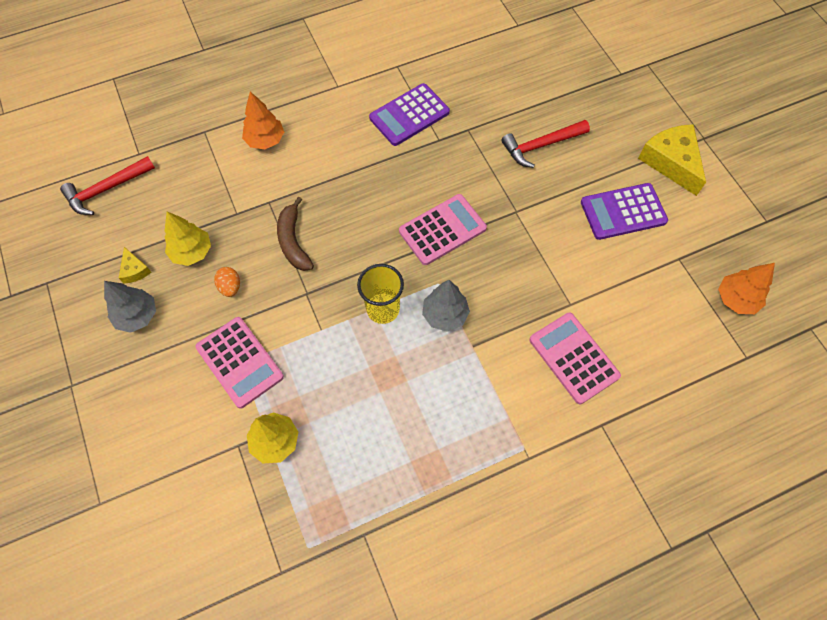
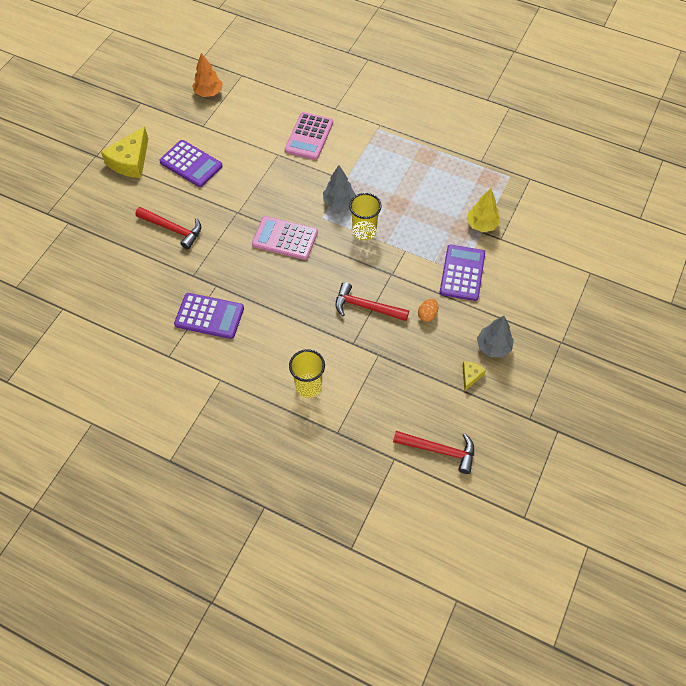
camera: 130 degrees left, 5 degrees down
yellow tree [164,212,211,266] -> none
pink calculator [195,317,284,409] -> purple calculator [440,245,485,301]
orange tree [242,92,284,149] -> yellow cup [289,349,325,398]
brown banana [277,197,314,271] -> red hammer [335,282,409,321]

